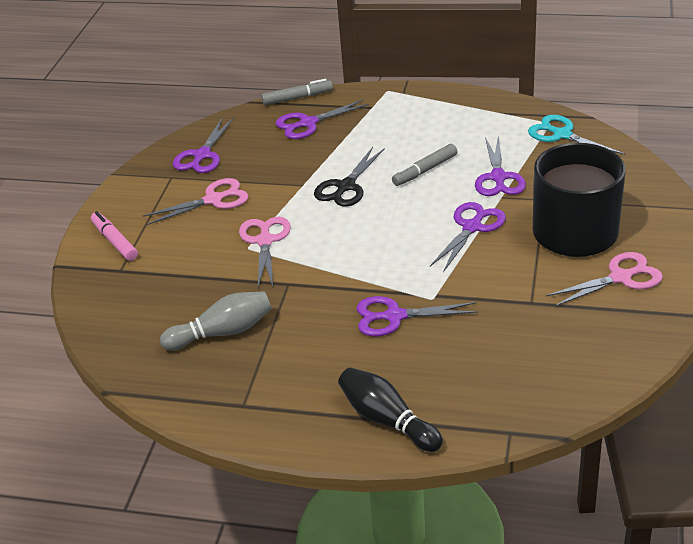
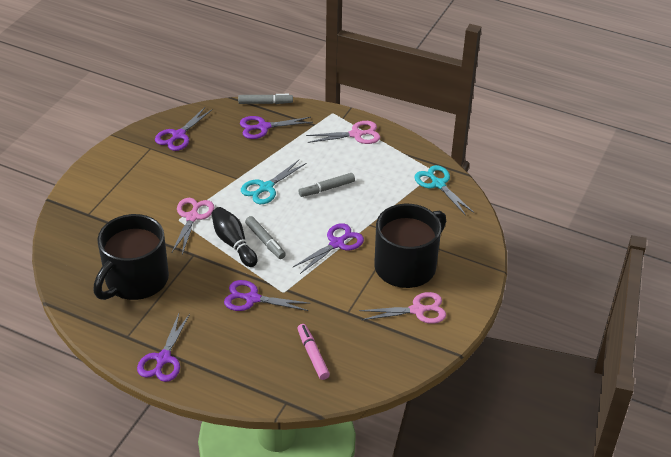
camera: 10 degrees right, 5 degrees up
pink marker [91,211,138,261] -> pink marker moved to [297,324,330,380]
pink scissors [143,178,248,225] -> pink scissors moved to [306,121,380,144]
grey bowling pin [160,291,272,350] -> black mug [93,214,169,300]
black scissors [314,147,385,207] -> turquoise scissors [241,160,307,204]
black bowling pin [338,368,443,452] -> black bowling pin moved to [212,207,257,267]
purple scissors [475,135,526,196] -> purple scissors moved to [137,314,190,382]
none -> grey marker [245,216,286,259]

